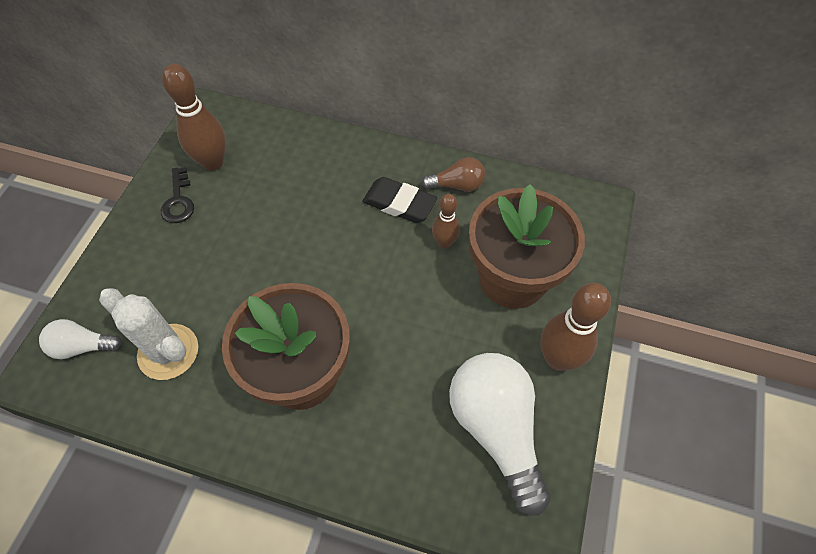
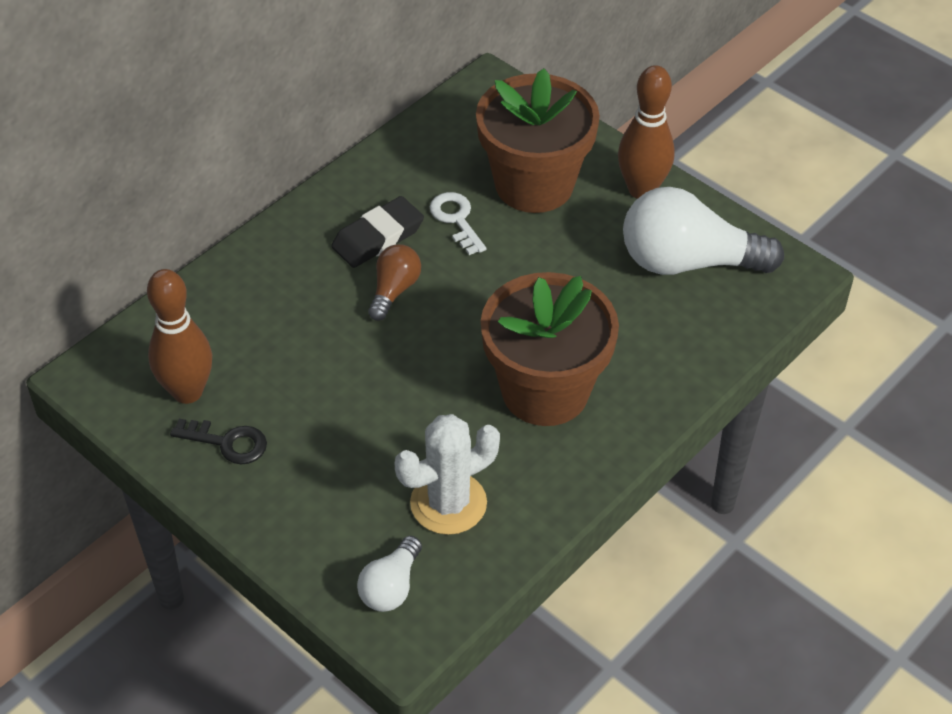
camera: 65 degrees left, 10 degrees down
brown light bulb [421,157,485,192] -> brown light bulb moved to [368,244,421,321]
brown bowling pin [432,194,460,249] -> white key [430,192,486,255]

